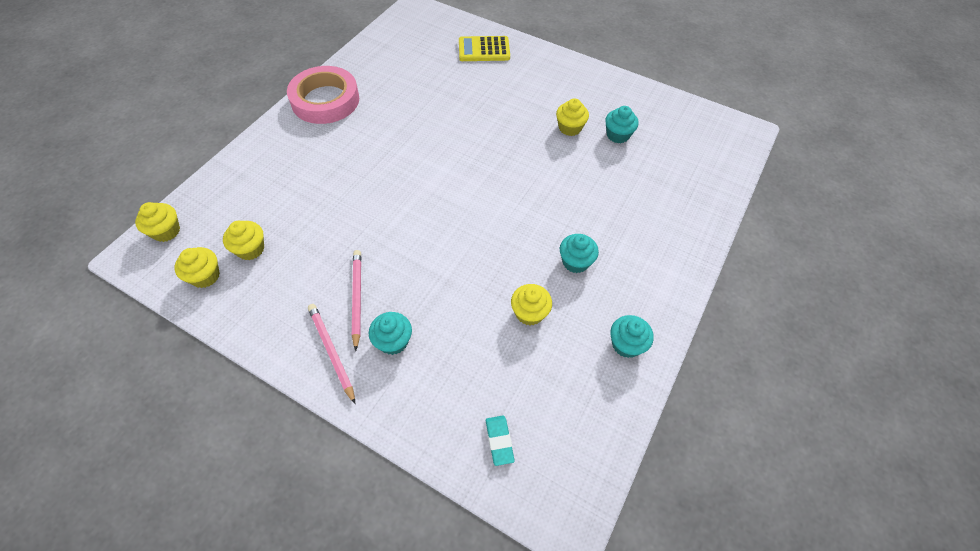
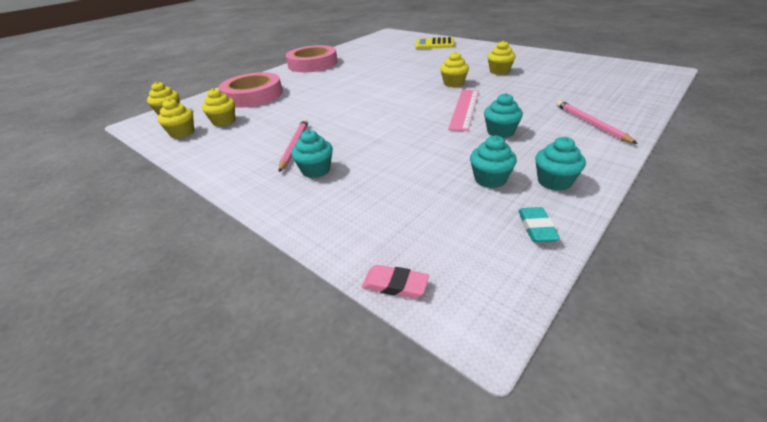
camera: 15 degrees right, 20 degrees down
pink pencil [308,304,355,404] -> pink pencil moved to [556,100,638,144]
turquoise eraser [486,416,515,466] -> turquoise eraser moved to [518,207,560,242]
yellow cupcake [511,284,552,325] -> yellow cupcake moved to [440,51,469,87]
turquoise cupcake [605,106,639,143] -> turquoise cupcake moved to [470,135,517,188]
none -> pink tape [219,72,283,108]
none -> pink eraser [362,265,429,299]
none -> pink ruler [448,90,479,131]

